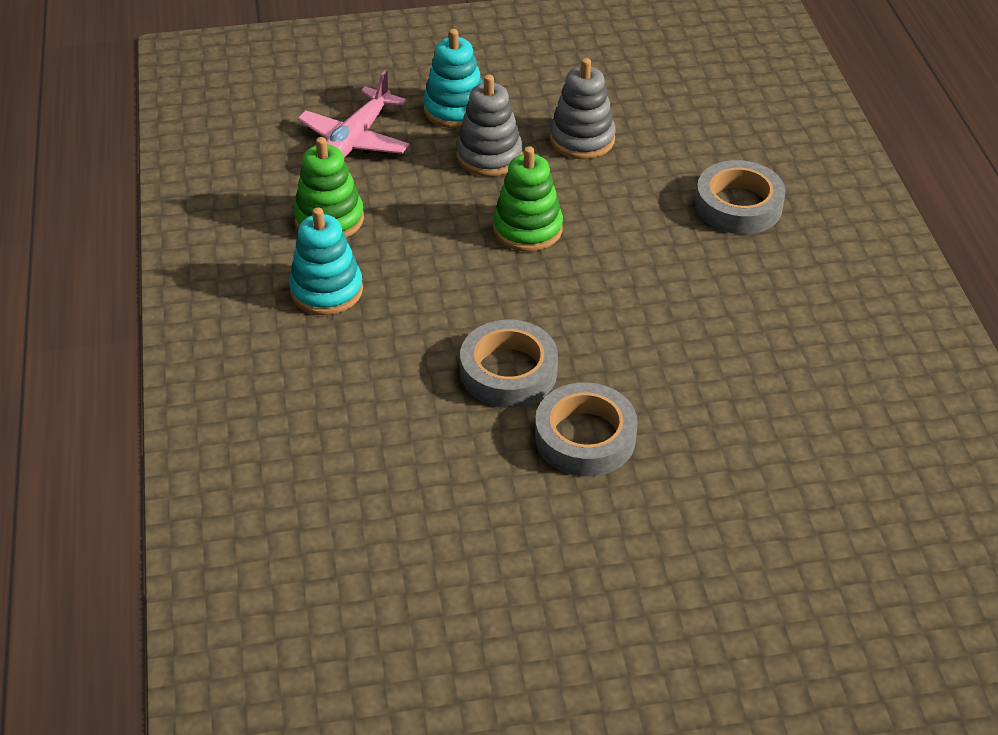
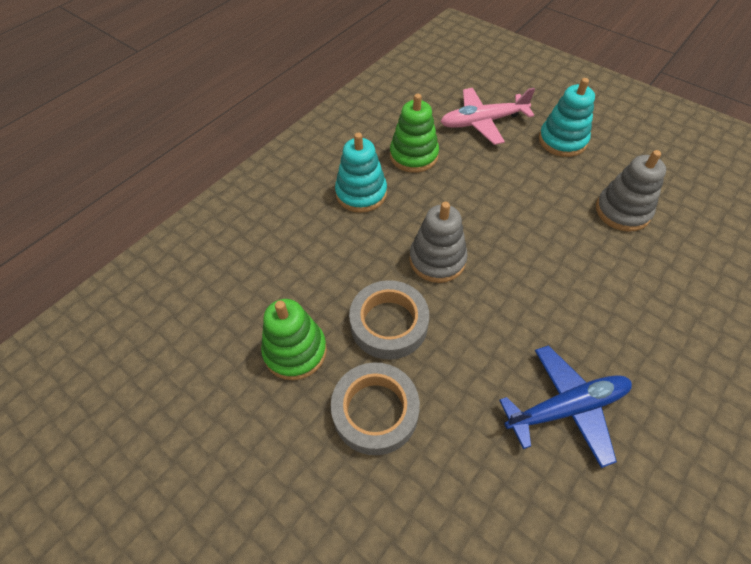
camera: 50 degrees right, 10 degrees up
grey stacking toy [456,74,523,177] -> grey stacking toy moved to [409,202,468,283]
green stacking toy [493,146,563,252] -> green stacking toy moved to [261,299,327,380]
grey tape [695,160,786,234] -> none
none -> blue plane [499,345,632,468]

